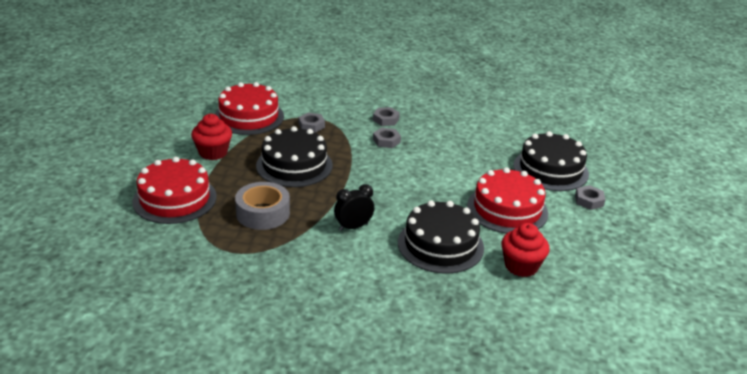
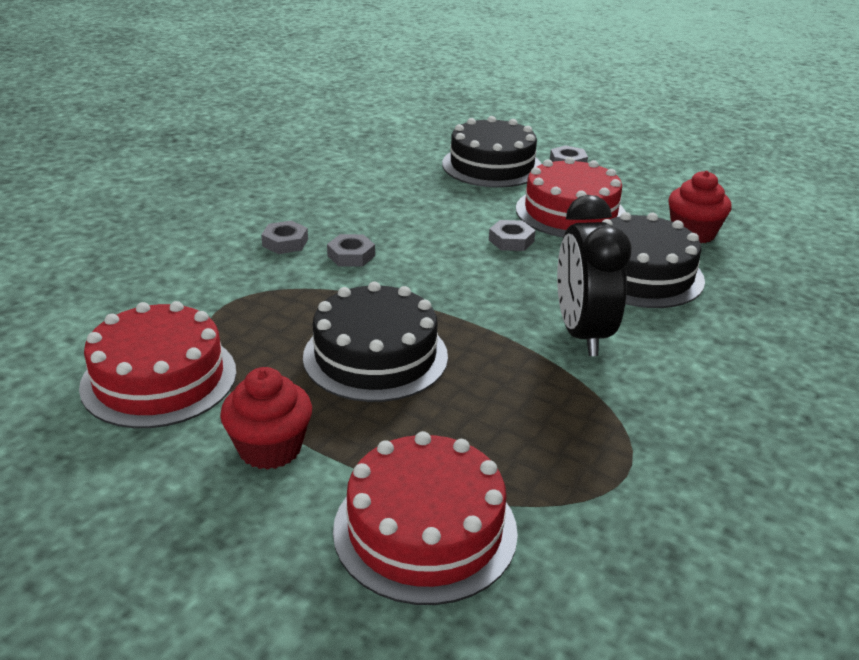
camera: 70 degrees left, 0 degrees up
grey tape [235,182,290,230] -> none
grey nut [298,113,325,132] -> grey nut moved to [489,220,536,251]
black clock [334,184,374,231] -> black clock [557,195,631,356], size x1.73

